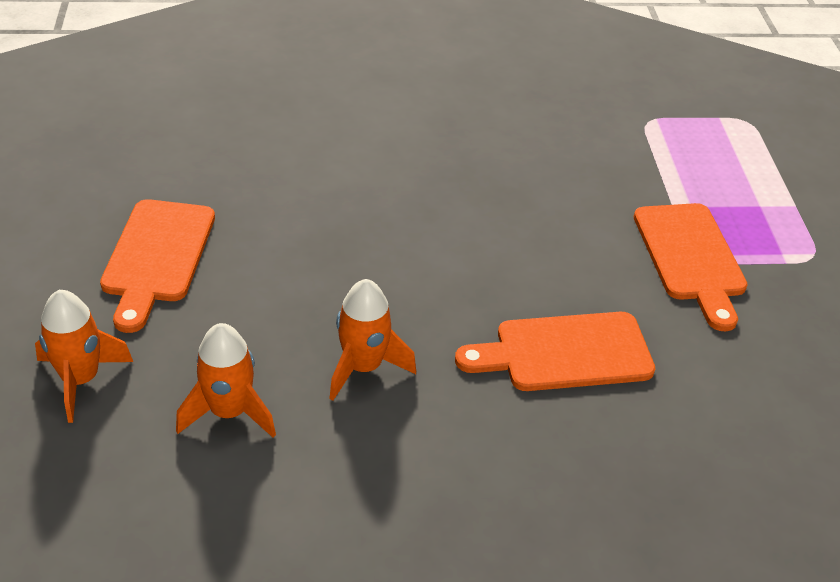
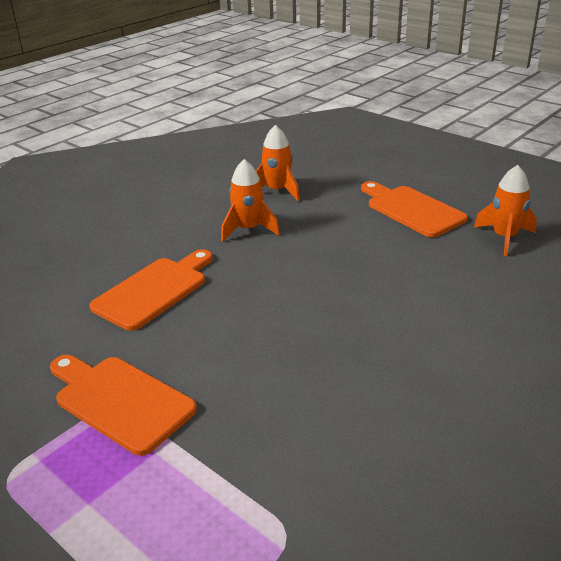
camera: 140 degrees right, 10 degrees down
orange rocket [35,290,133,423] -> orange rocket moved to [474,165,537,256]

